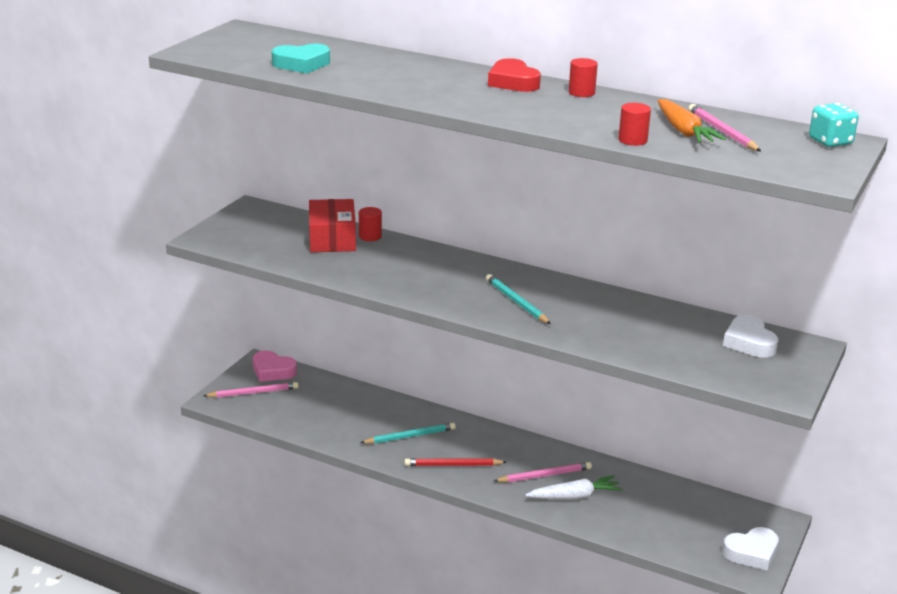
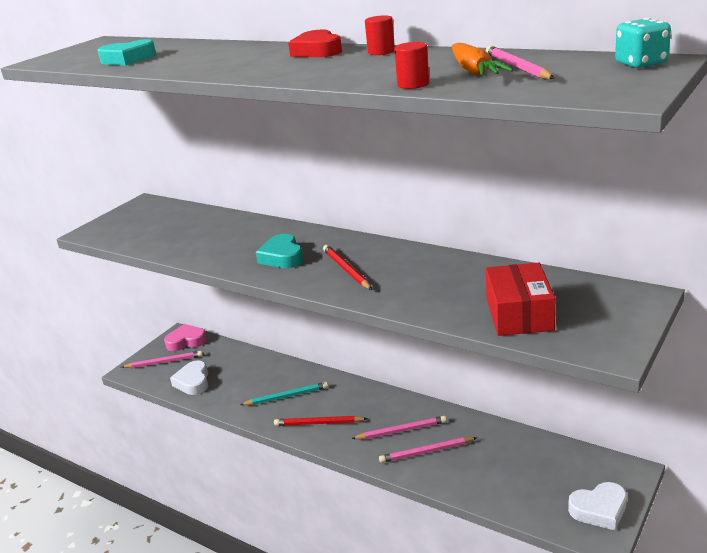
camera: 10 degrees right, 0 degrees up
pink heart [253,350,297,382] -> pink heart turned 135 degrees clockwise [164,324,207,351]
red box [309,199,356,252] -> red box moved to [486,263,555,336]
red cylinder [359,207,382,241] -> none
turquoise pencil [486,274,551,324] -> red pencil [323,245,372,290]
white carrot [525,475,623,499] -> pink pencil [379,437,477,463]
white heart [723,315,779,358] -> white heart moved to [170,360,208,395]
none -> turquoise heart [256,234,304,268]

